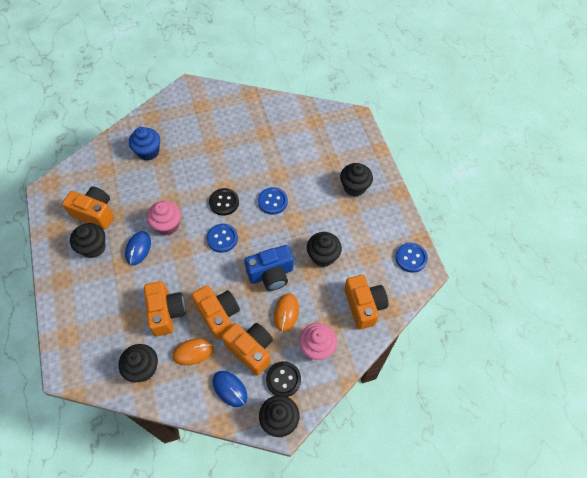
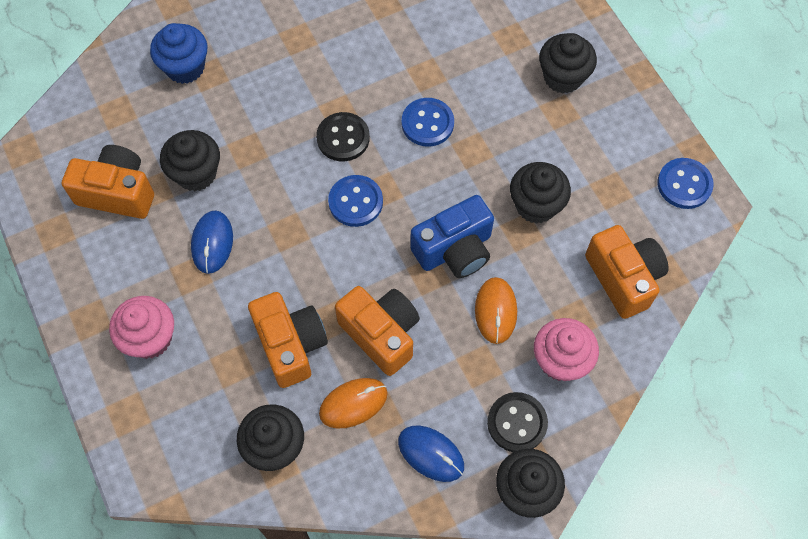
camera: 10 degrees left, 5 degrees up
black cupcake [70,223,106,258] -> black cupcake moved to [160,130,220,191]
pink cupcake [147,201,181,235] -> pink cupcake moved to [109,296,174,359]
orange camera [222,323,273,375] -> none

